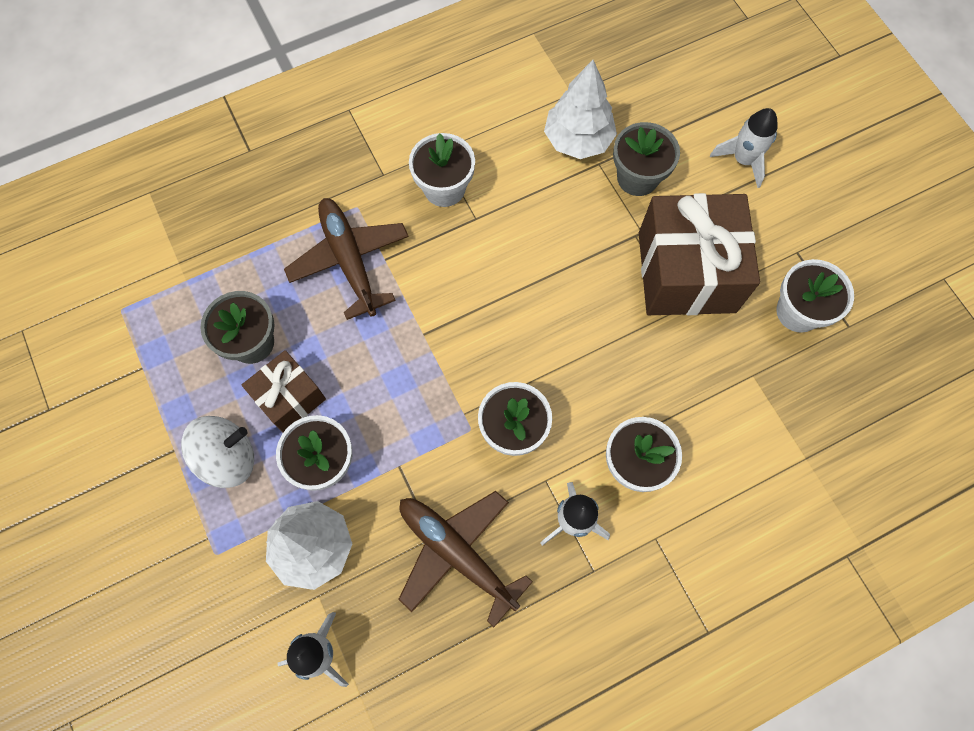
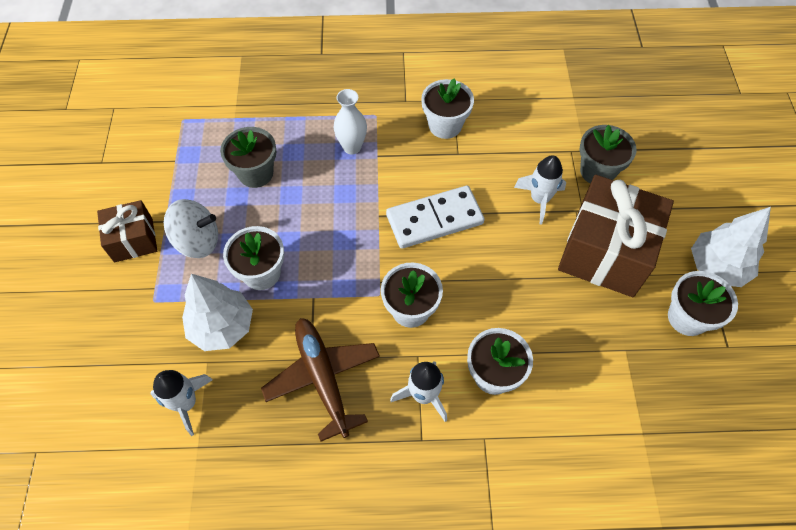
camera: 25 degrees right, 10 degrees down
brown gift [242,350,326,432] -> brown gift moved to [97,200,157,263]
brown plane [284,198,409,320] -> white vase [334,89,367,154]
white tree [544,60,617,159] -> white tree moved to [691,207,771,287]
white rocket [710,108,778,188] -> white rocket moved to [514,155,566,224]
none -> white domino [386,186,485,249]

